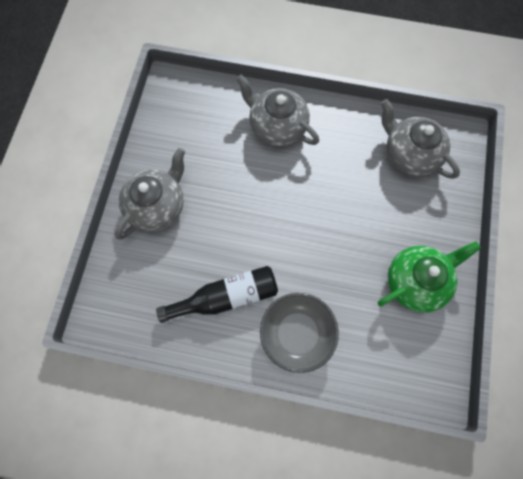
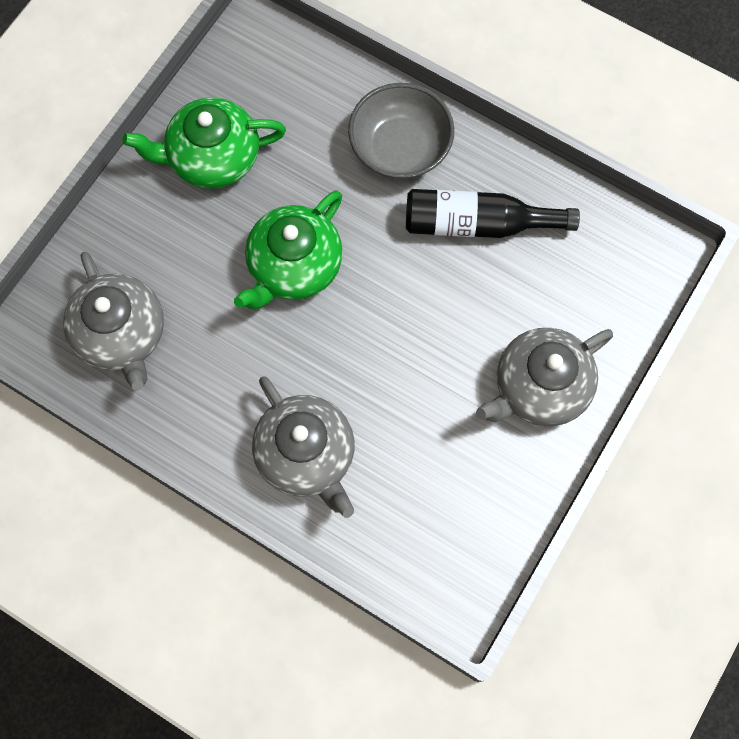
camera: 160 degrees left, 0 degrees up
none -> green teapot [234,190,343,309]

